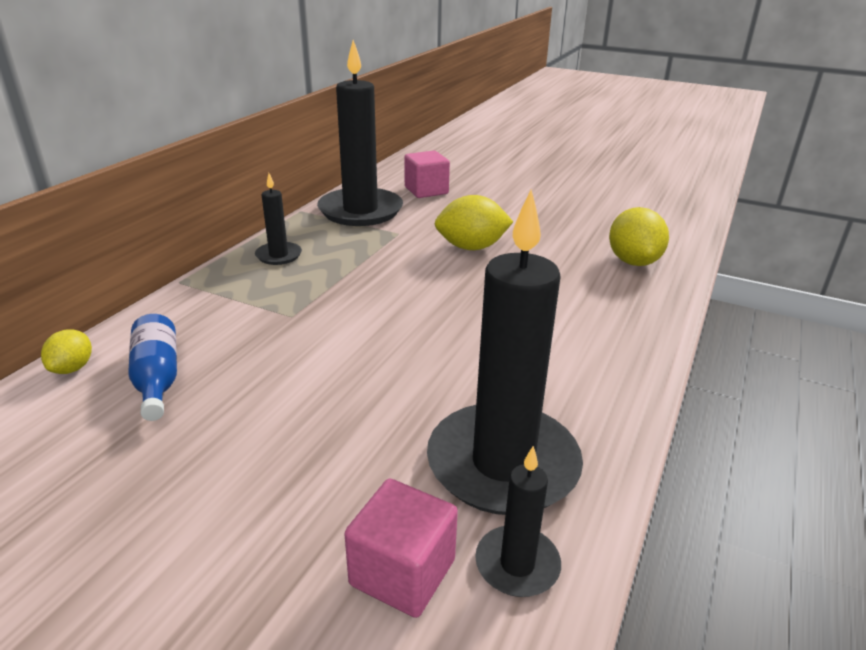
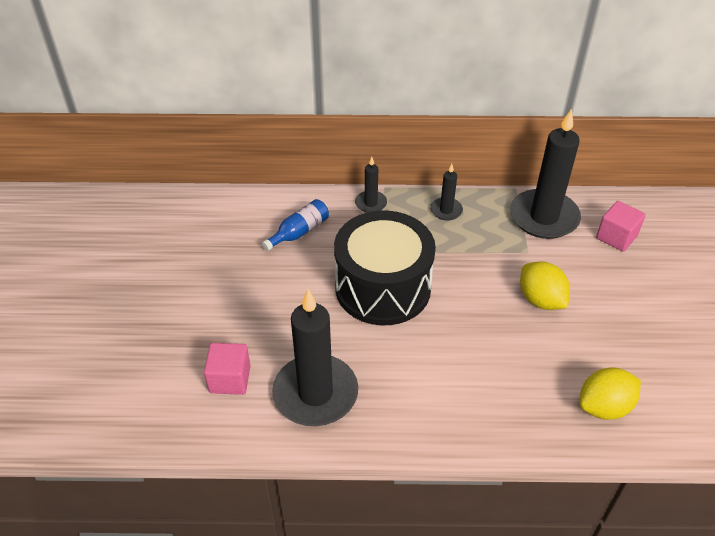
camera: 65 degrees right, 15 degrees up
yellow lemon [41,329,92,374] -> none
black candle [475,446,561,597] -> black candle moved to [355,157,387,213]
none -> black drum [334,210,436,325]

